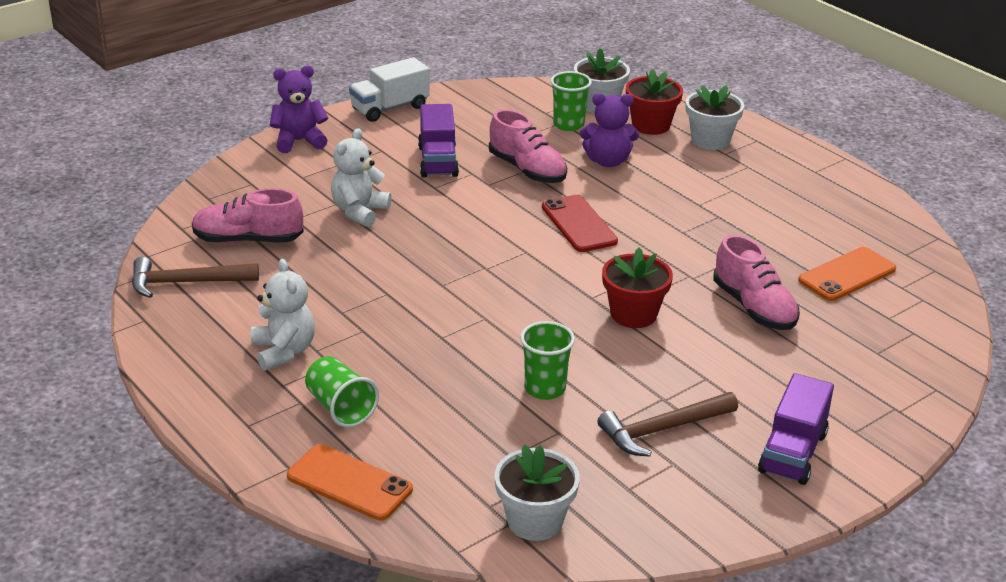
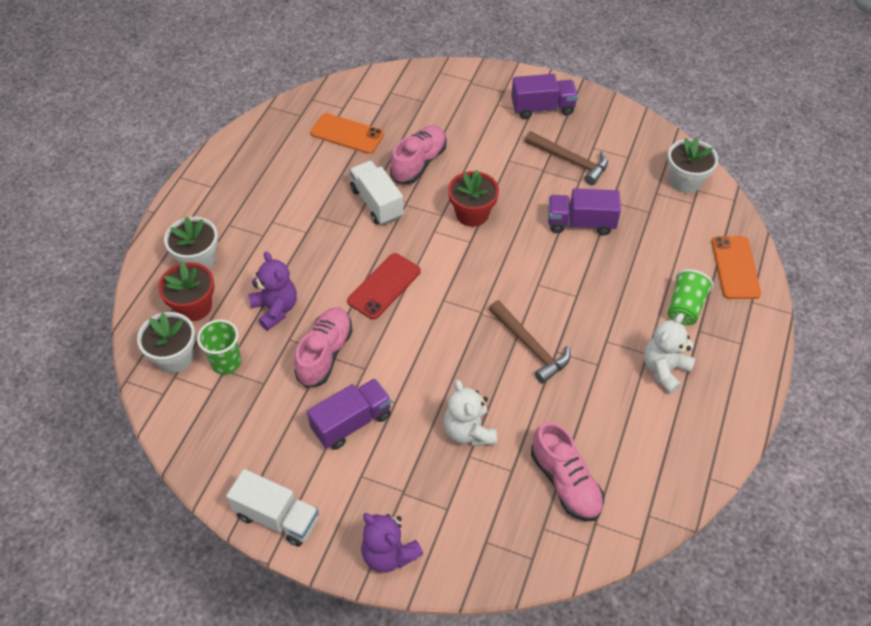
camera: 120 degrees left, 20 degrees up
brown hammer [132,257,259,298] -> brown hammer moved to [489,300,571,384]
white teddy bear [331,128,392,227] -> white teddy bear turned 75 degrees clockwise [444,380,497,446]
green cup [520,321,575,400] -> purple truck [548,188,621,235]
none -> white truck [349,161,404,225]

